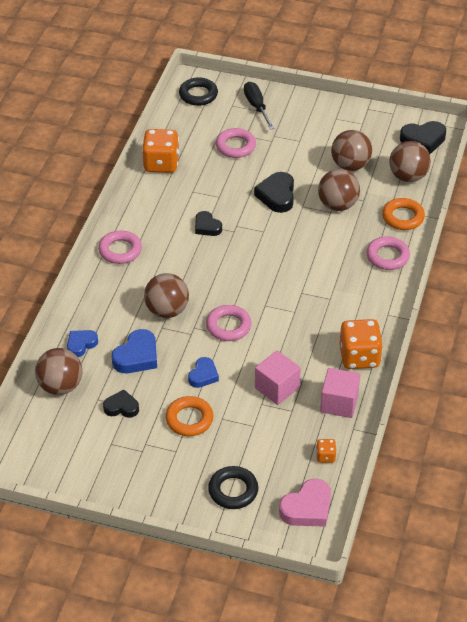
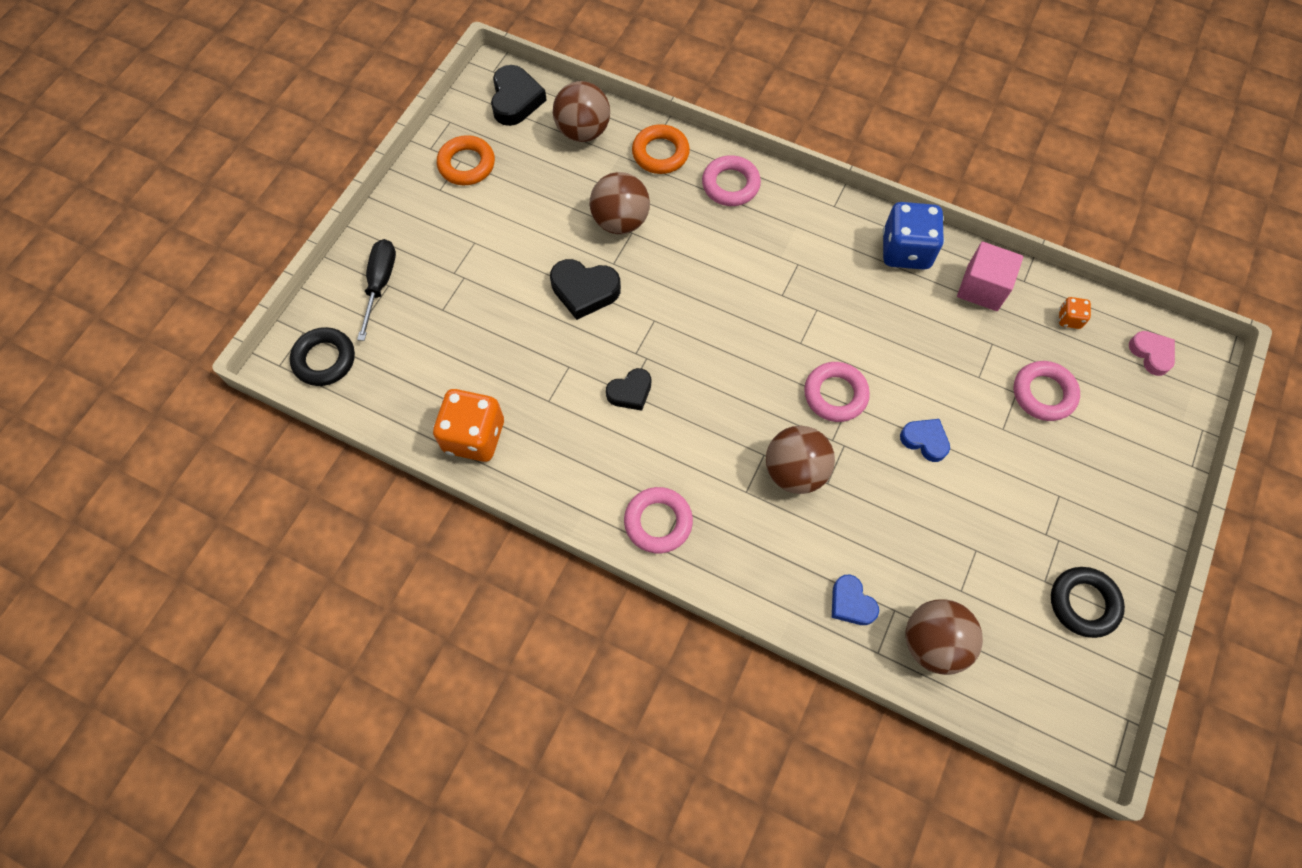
camera: 80 degrees left, 20 degrees up
black heart [103,389,139,418] -> none
blue heart [112,329,157,373] -> none
orange ring [165,396,214,436] -> orange ring moved to [437,135,495,185]
black ring [208,466,258,509] -> black ring moved to [1051,567,1125,638]
pink ring [216,128,256,158] -> pink ring moved to [1013,361,1080,421]
black screwdriver [244,82,275,130] -> black screwdriver turned 105 degrees clockwise [357,239,396,341]
pink cube [255,350,301,405] -> none
pink heart [279,479,331,527] -> pink heart [1129,331,1175,376], size x0.65
brown ball [331,130,372,171] -> none
orange dice [340,319,383,369] -> blue dice [882,202,944,270]

